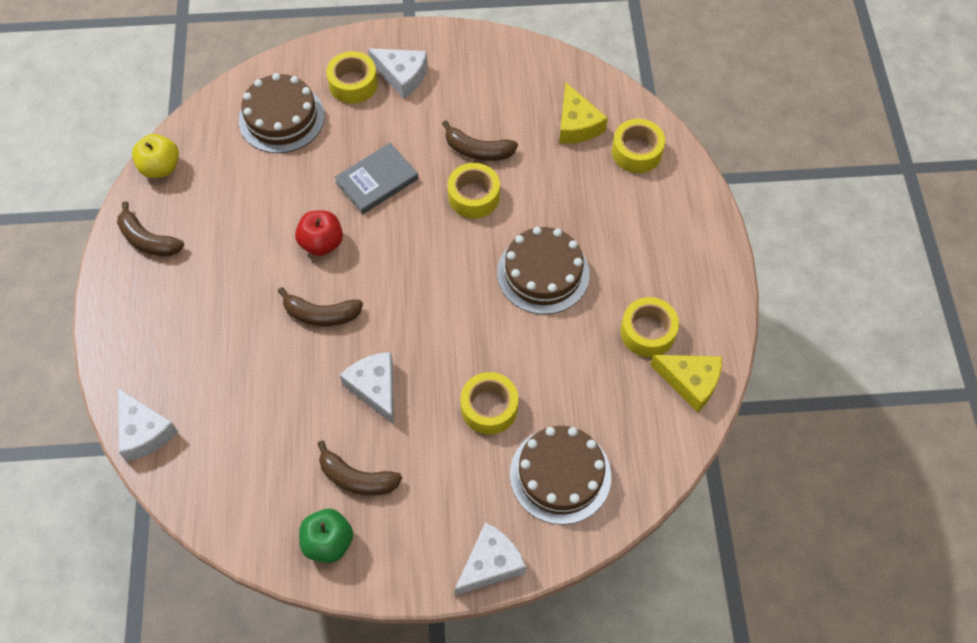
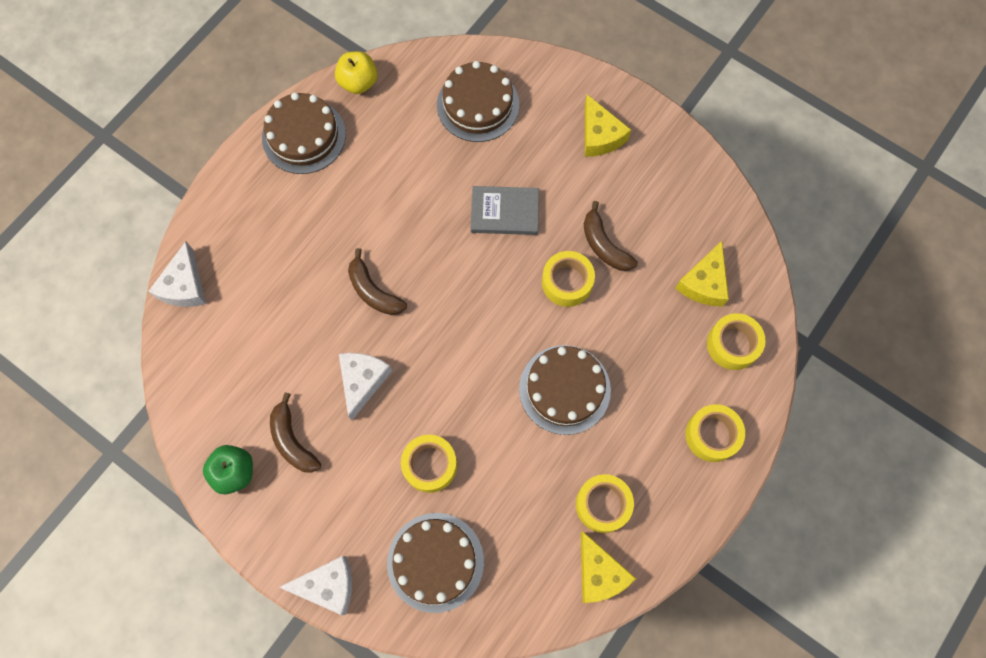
camera: 40 degrees right, 10 degrees up
brown banana [117,201,184,256] -> brown cake [262,93,346,174]
red apple [295,211,343,256] -> none
yellow tape [326,51,378,104] -> yellow tape moved to [685,404,745,462]
white cheese [368,48,428,99] -> yellow cheese [585,94,631,157]

